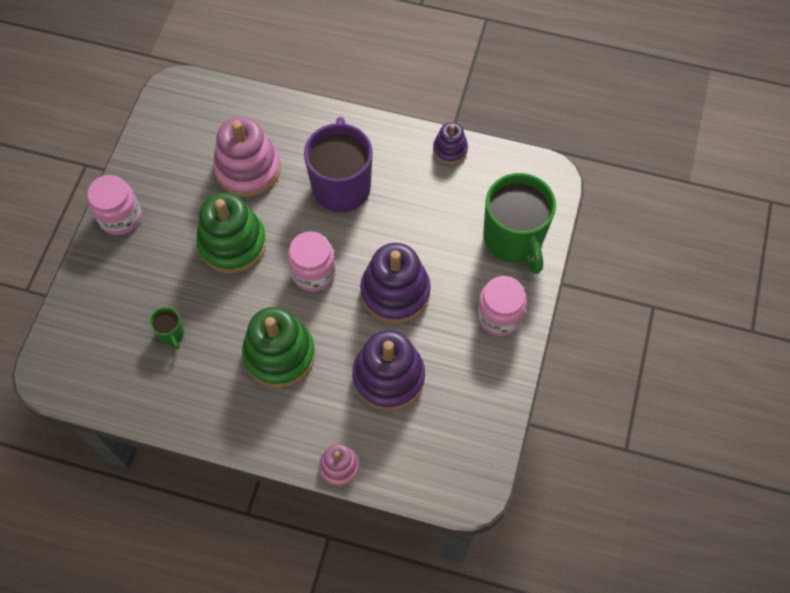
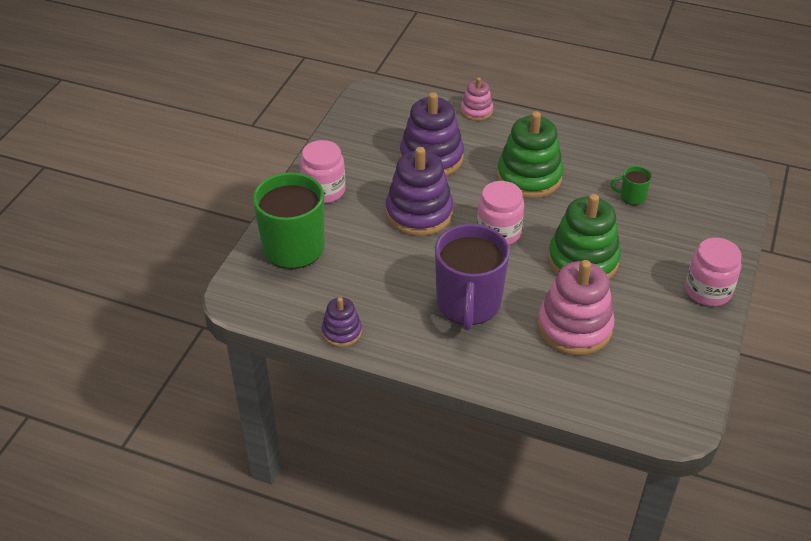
camera: 175 degrees left, 20 degrees down
green mug [149,307,184,350] -> green mug turned 60 degrees counterclockwise [611,166,652,205]

